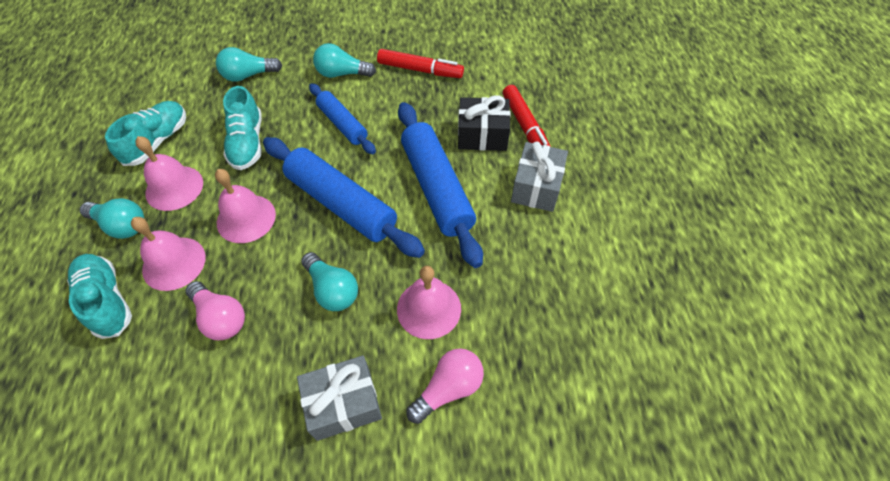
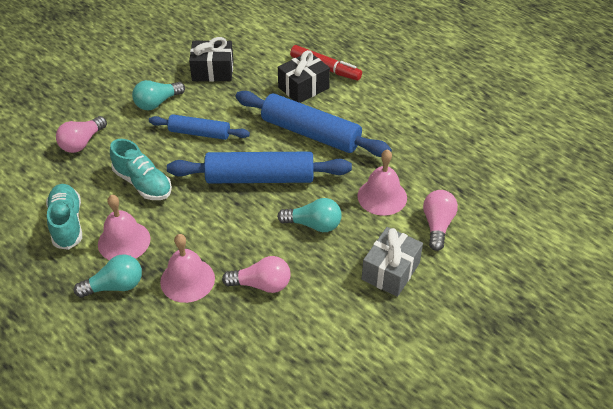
camera: 40 degrees left, 10 degrees down
turquoise shoe [67,254,132,339] -> none
pink bell [215,169,276,243] -> none
turquoise light bulb [216,47,282,82] -> pink light bulb [56,116,107,153]
red marker [377,49,464,78] -> black gift [189,37,234,81]
grey gift [511,142,568,212] -> none

